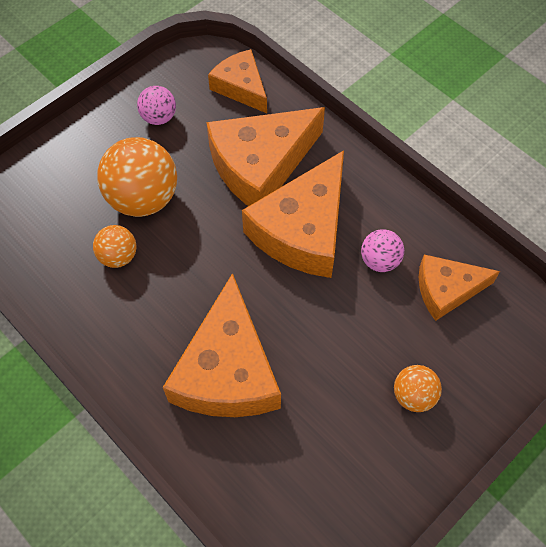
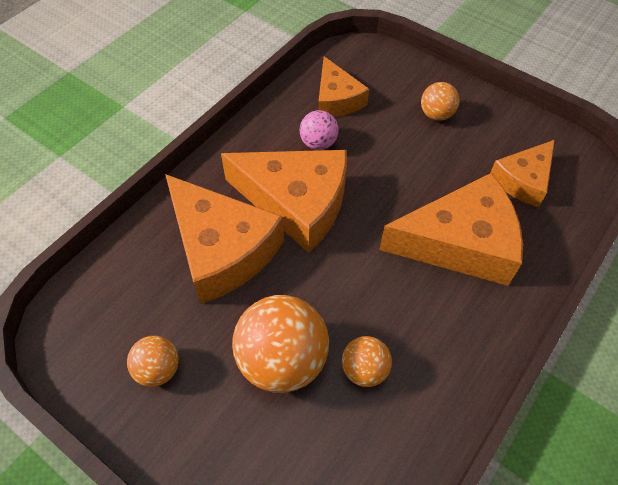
camera: 100 degrees left, 5 degrees down
pink ball [137,86,176,125] -> orange ball [127,336,179,387]
orange cheese [208,49,267,113] -> orange cheese moved to [490,140,555,207]

